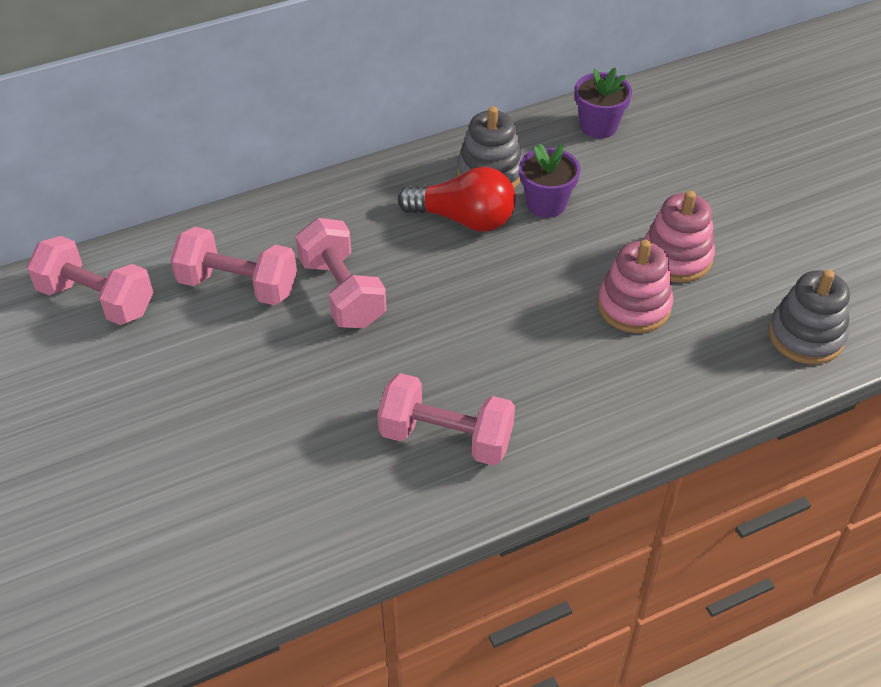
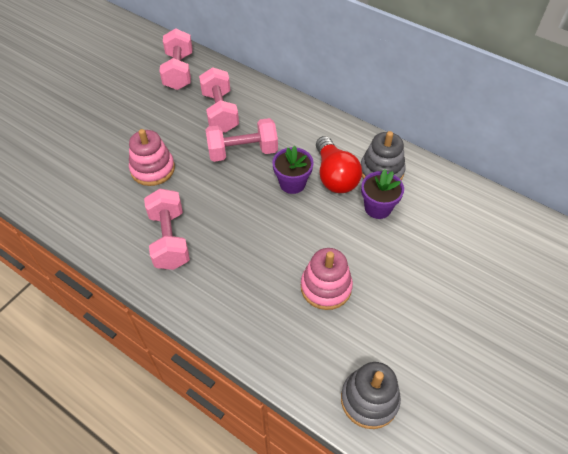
camera: 60 degrees right, 5 degrees up
pink dumbbell [296,218,386,328] -> pink dumbbell turned 45 degrees clockwise [206,118,278,162]
purple flower pot [575,68,632,138] -> purple flower pot moved to [272,146,314,194]
pink stacking toy [644,191,715,283] -> pink stacking toy moved to [129,129,175,186]

